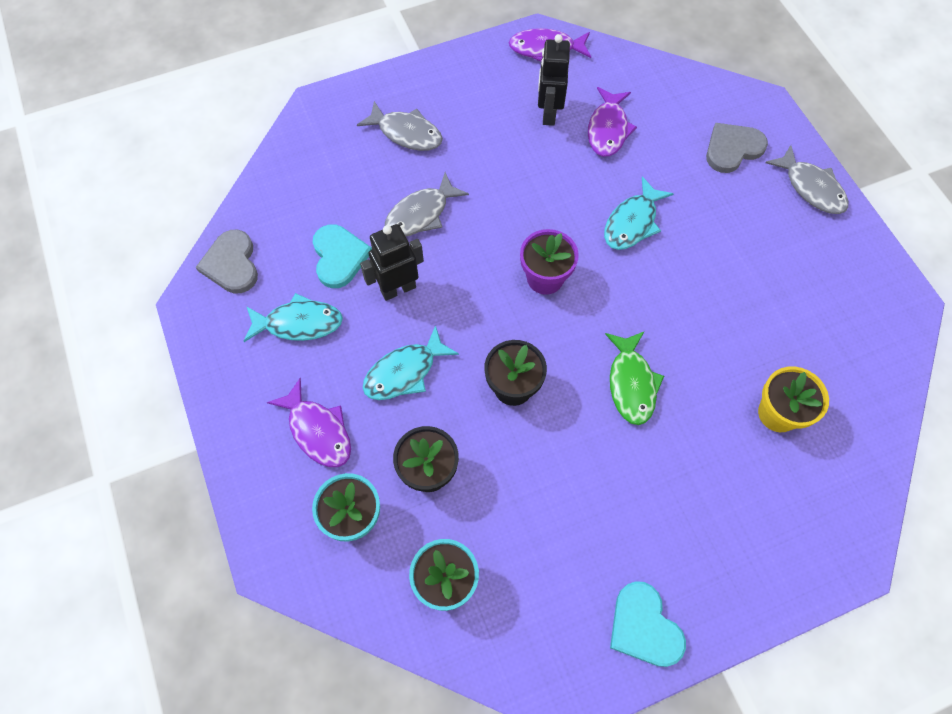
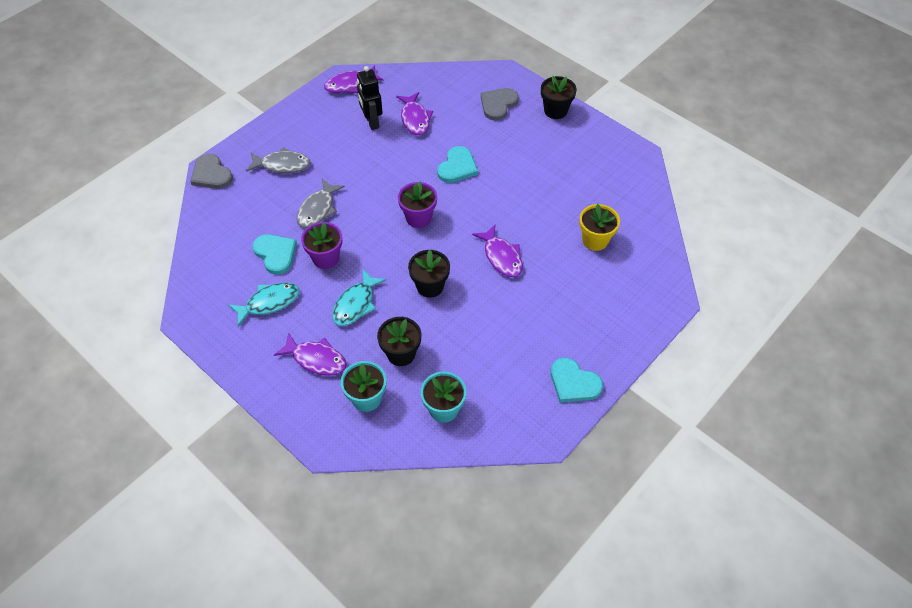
camera: 25 degrees left, 10 degrees down
grey heart [196,229,258,294] -> grey heart moved to [190,154,233,189]
black robot [360,224,424,301] -> purple flower pot [301,222,342,269]
turquoise fish [604,177,674,250] -> turquoise heart [437,146,478,183]
green fish [605,331,664,425] -> purple fish [472,225,523,277]
grey fish [765,145,848,214] -> black flower pot [541,76,577,119]

